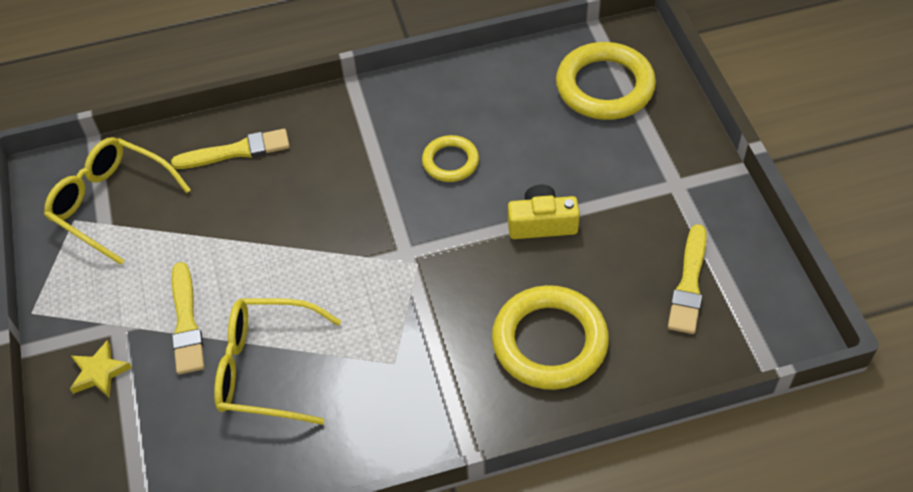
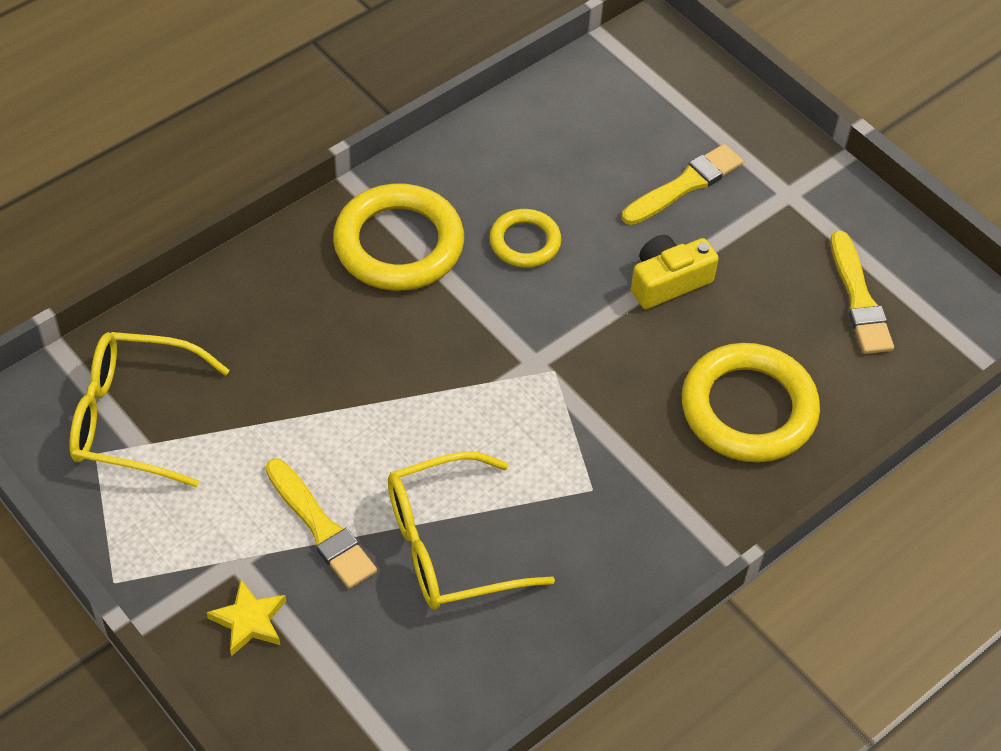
camera: 30 degrees left, 0 degrees up
yellow brush [171,129,290,169] -> yellow brush moved to [622,144,743,225]
yellow ring [556,42,656,120] -> yellow ring moved to [333,184,464,291]

